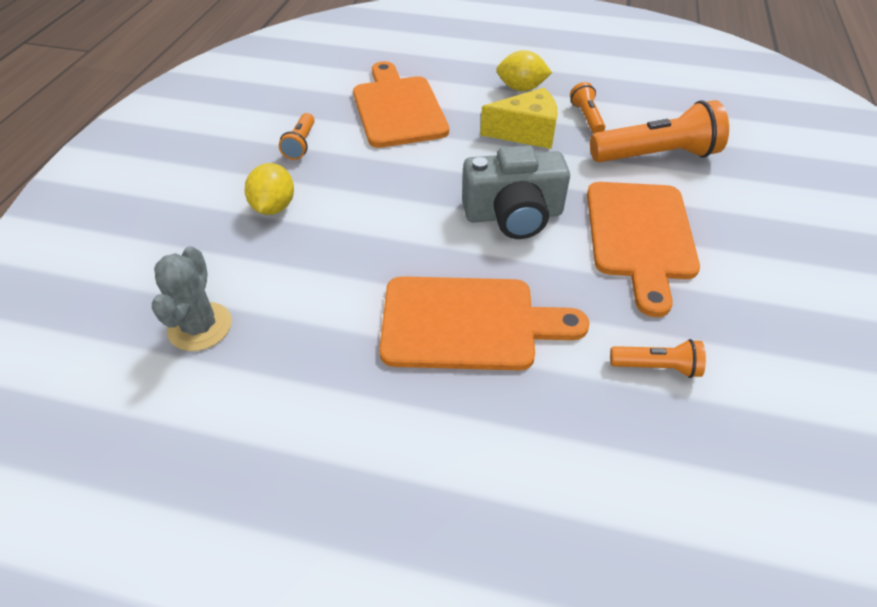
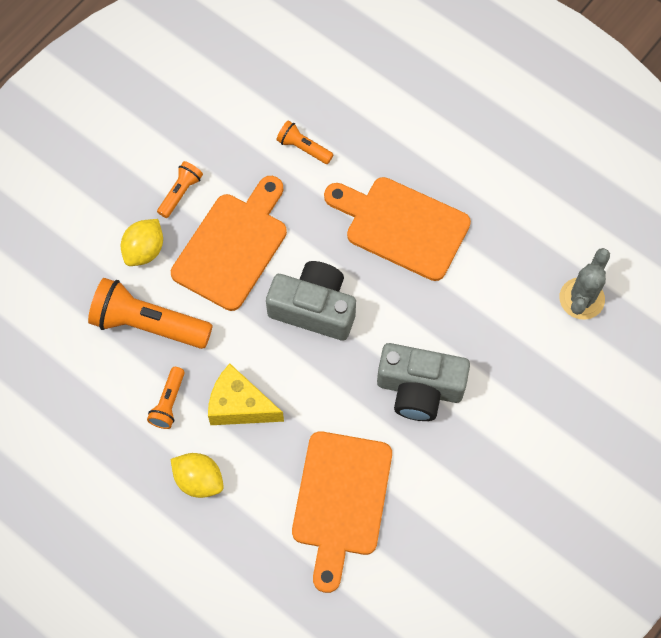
camera: 155 degrees left, 20 degrees up
yellow lemon [245,163,294,215] -> yellow lemon moved to [121,219,163,266]
orange flashlight [279,113,315,160] -> orange flashlight moved to [157,161,203,218]
none -> grey camera [377,343,470,421]

